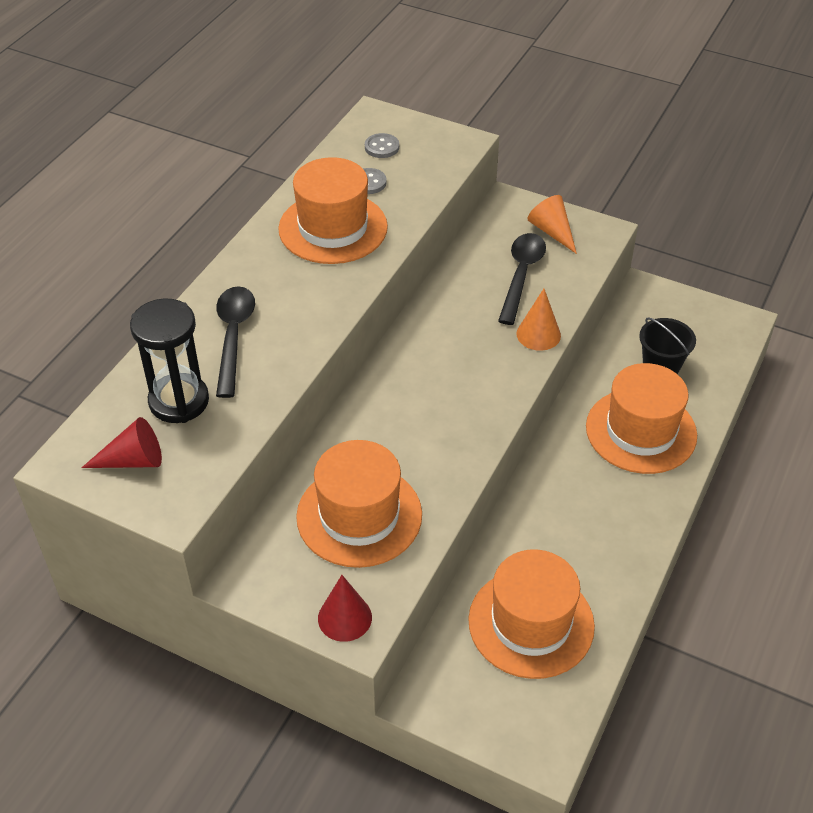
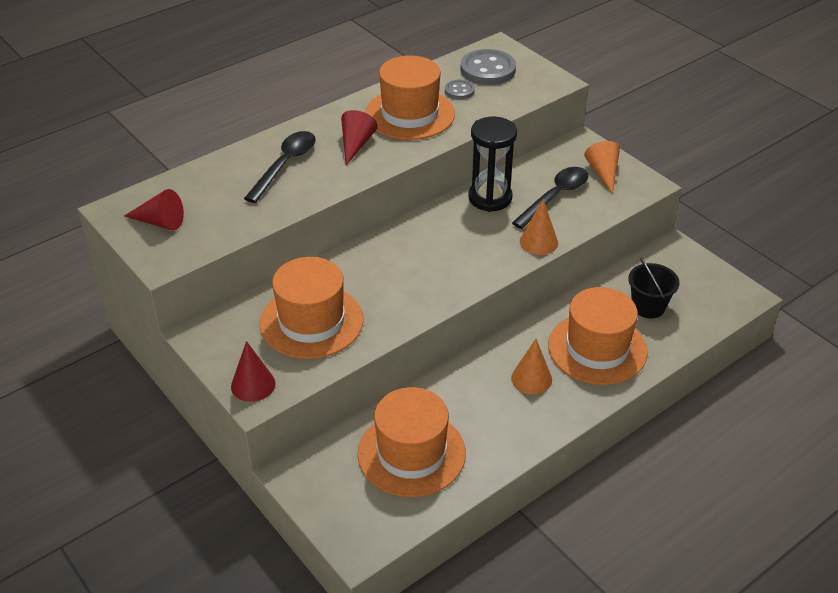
camera: 25 degrees right, 5 degrees down
black hourglass [130,298,209,423] -> black hourglass moved to [468,117,517,212]
grey button [365,133,399,158] -> grey button [461,49,516,85], size x1.89
none -> red cone [341,110,378,165]
none -> orange cone [511,339,552,394]

